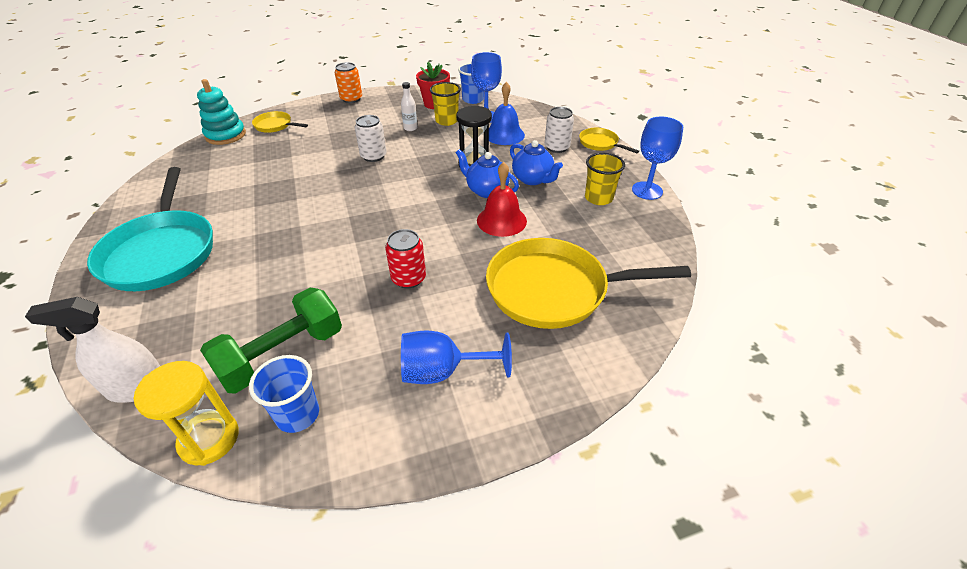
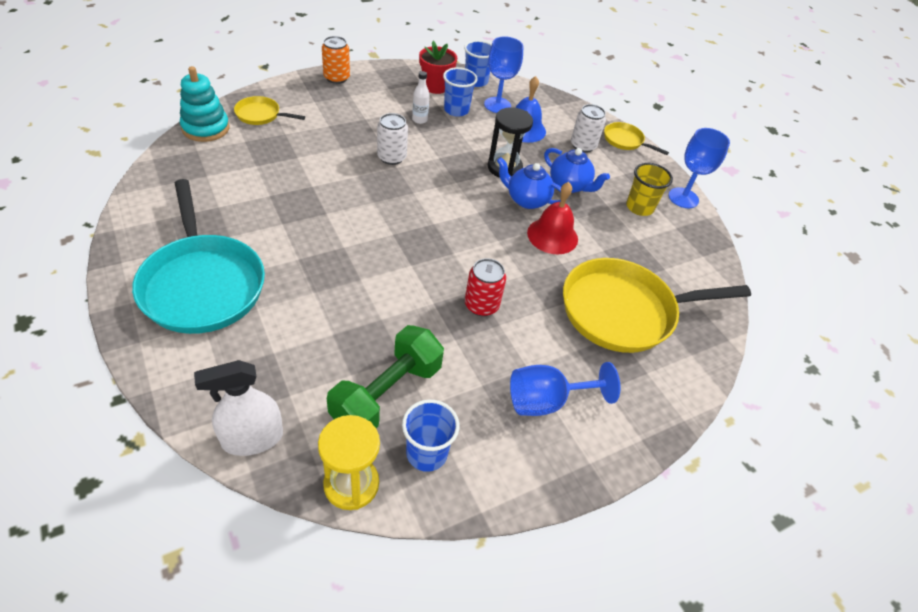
camera: 15 degrees left, 5 degrees up
yellow cup [430,82,461,126] -> blue cup [443,67,478,117]

